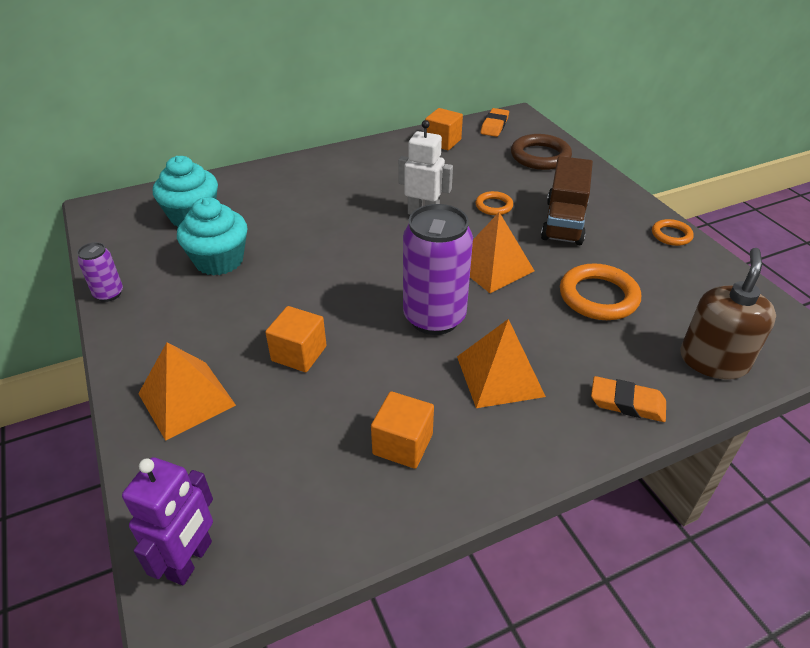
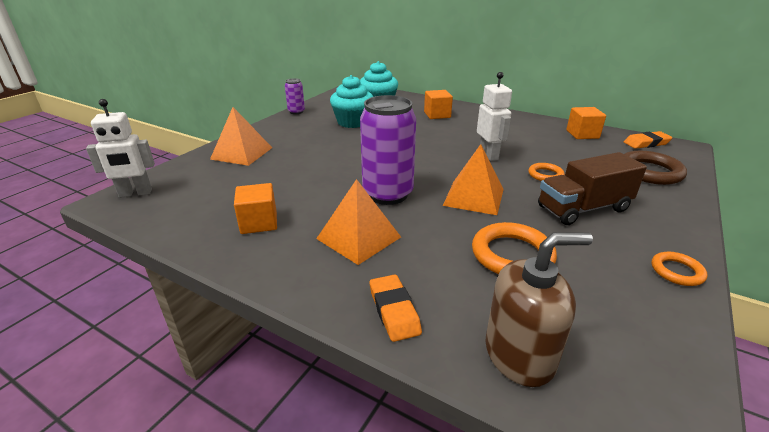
camera: 55 degrees right, 10 degrees down
purple robot [122,457,213,585] -> white robot [86,99,155,198]
orange cube [265,306,326,372] -> orange cube moved to [424,90,453,119]

